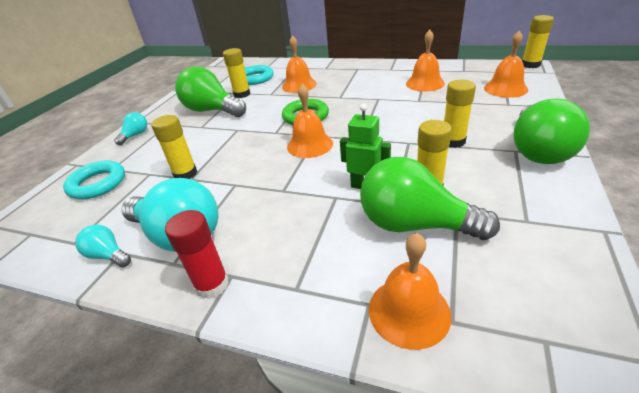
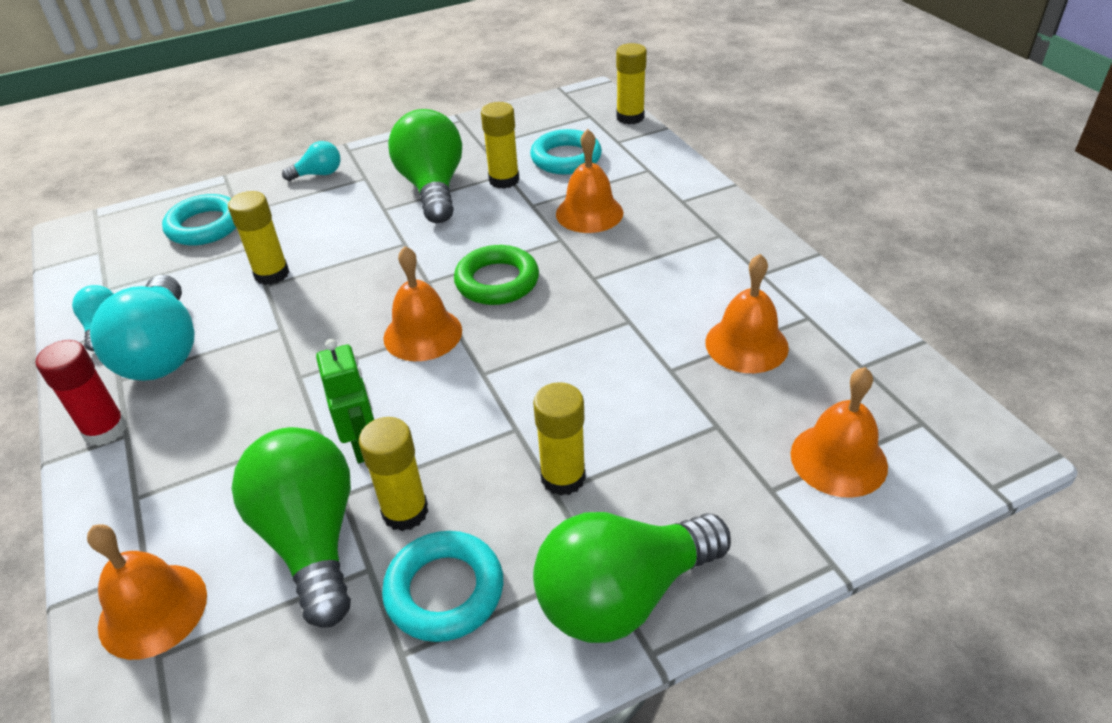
camera: 45 degrees right, 5 degrees up
yellow glue stick [522,15,554,68] -> yellow glue stick moved to [616,43,647,125]
none -> turquoise ring [382,531,503,642]

